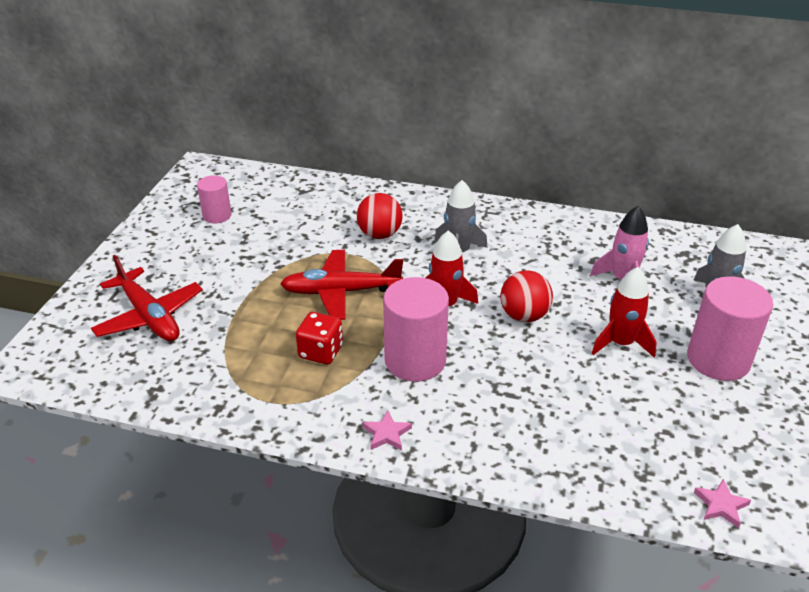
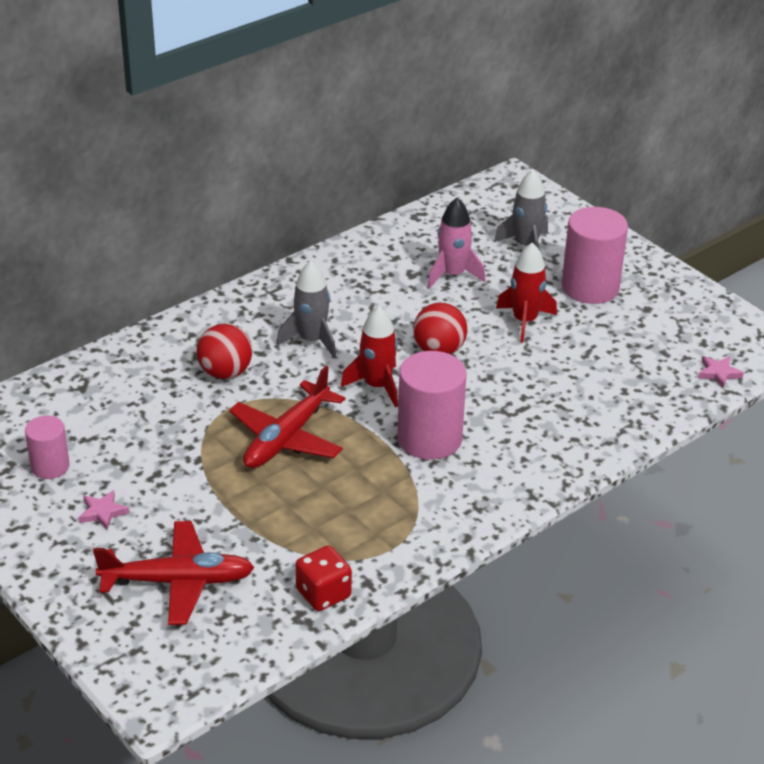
camera: 55 degrees left, 0 degrees up
red dice [296,312,343,365] -> red dice moved to [295,545,352,611]
pink star [363,410,412,451] -> pink star moved to [78,490,129,530]

